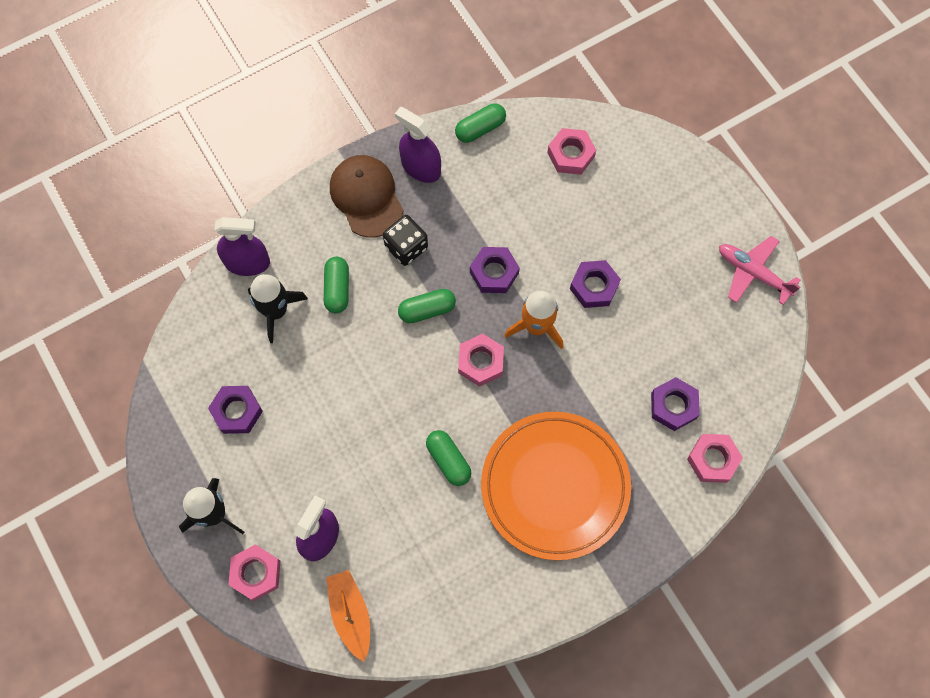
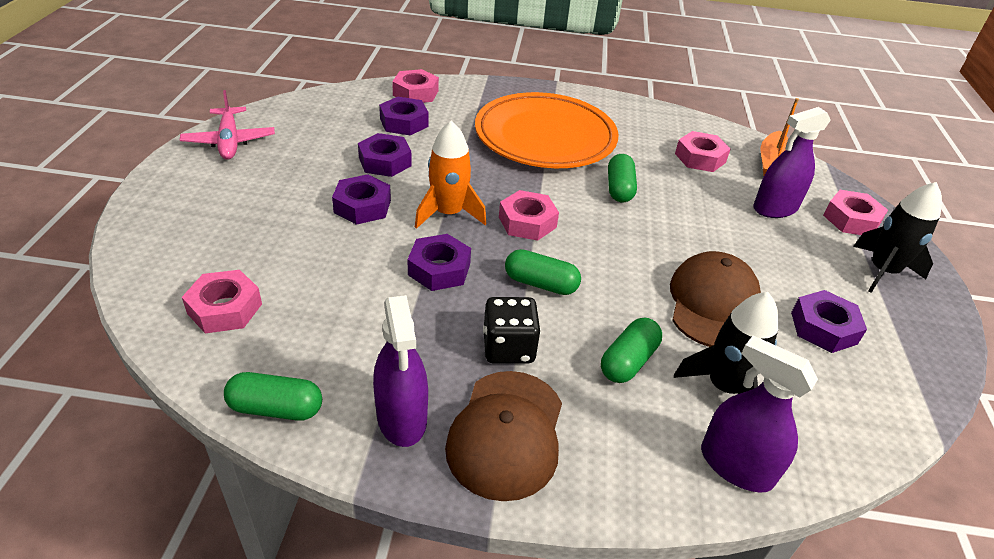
camera: 145 degrees left, 30 degrees down
none -> purple nut [358,133,412,177]
none -> brown cap [670,251,761,347]
none -> pink nut [675,131,731,172]

